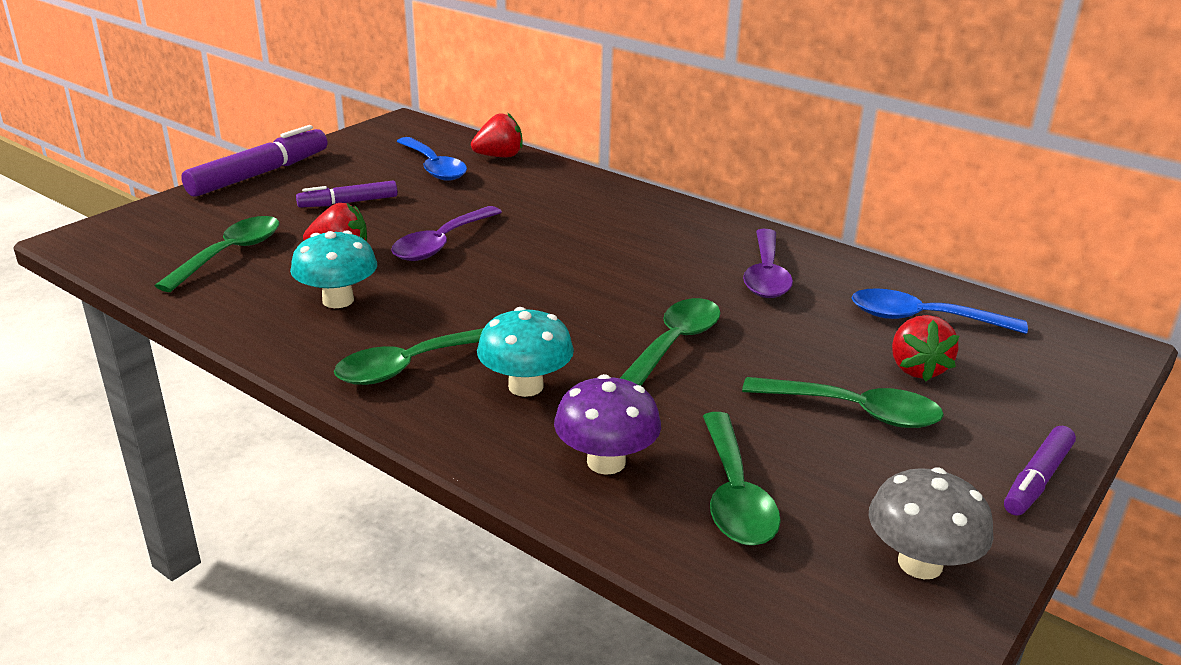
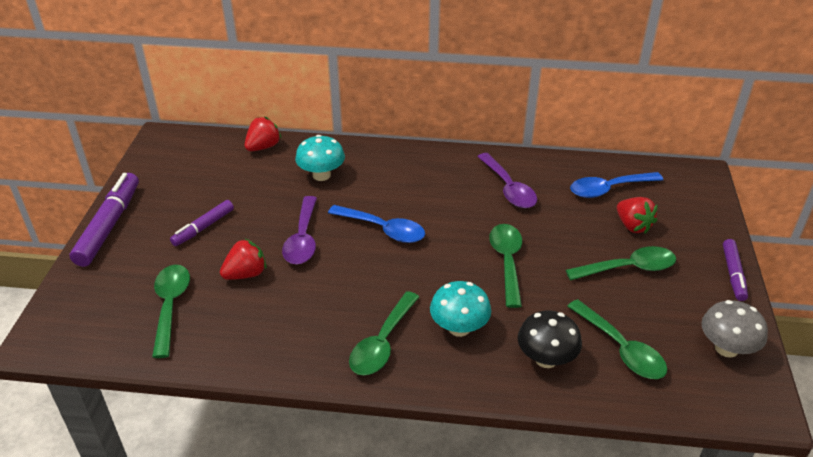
camera: 30 degrees left, 10 degrees up
turquoise mushroom [290,230,377,308] -> turquoise mushroom moved to [295,135,345,181]
blue spoon [396,137,467,181] -> blue spoon moved to [328,205,425,243]
purple mushroom [554,374,661,475] -> black mushroom [518,310,582,368]

